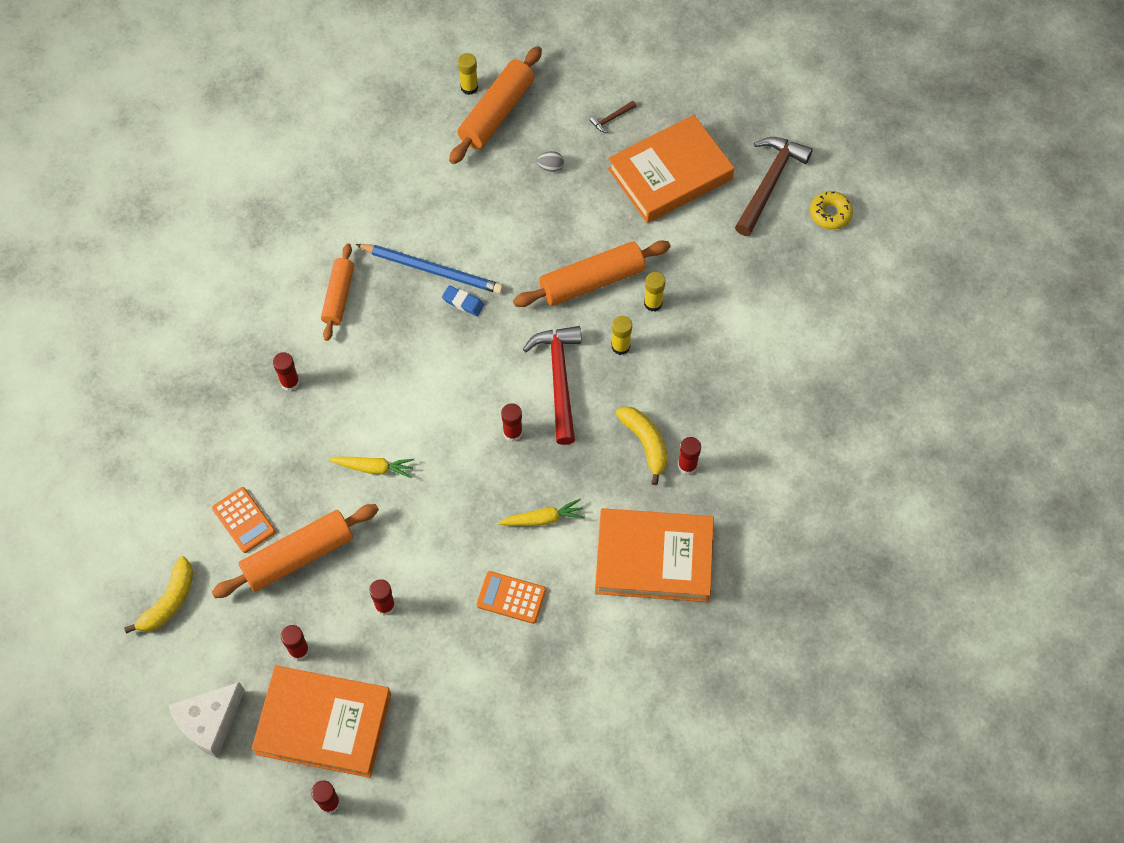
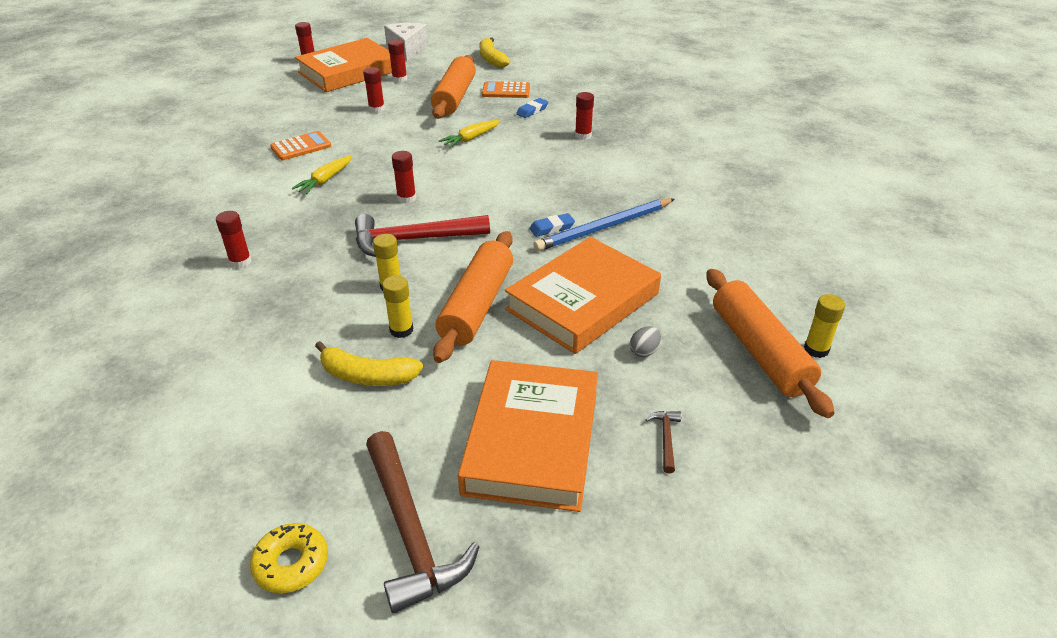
camera: 130 degrees right, 25 degrees down
orange rolling pin [321,243,354,341] -> none
red hammer [523,326,582,445] -> red hammer turned 135 degrees clockwise [355,214,490,257]
orange book [595,508,714,602] -> orange book moved to [505,237,661,354]
yellow banana [615,406,667,485] -> yellow banana moved to [315,341,423,386]
none -> blue eraser [516,98,548,118]

